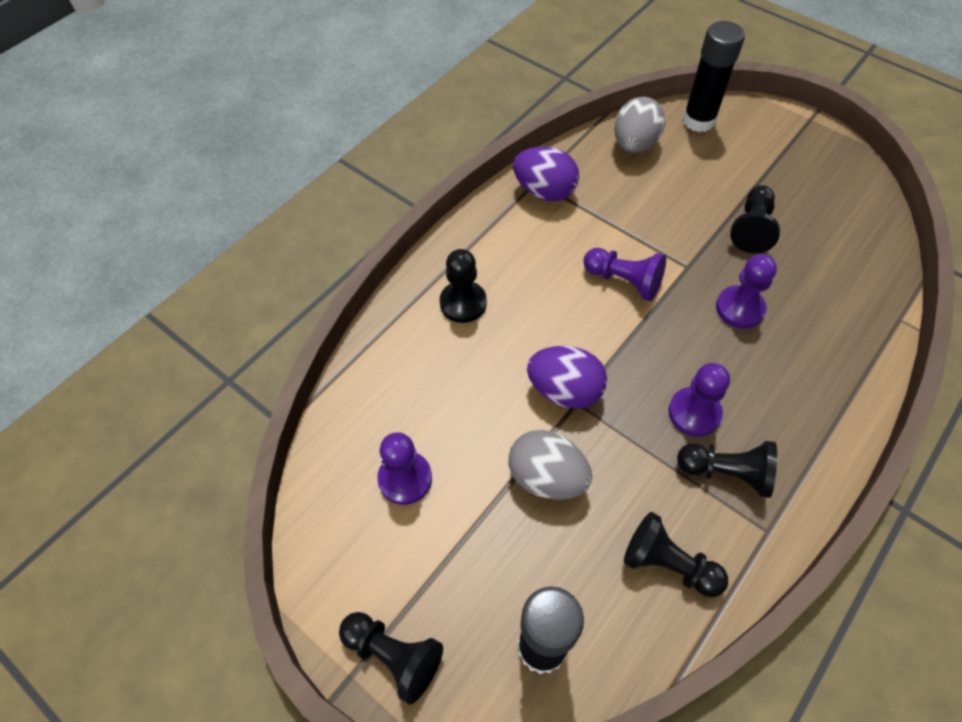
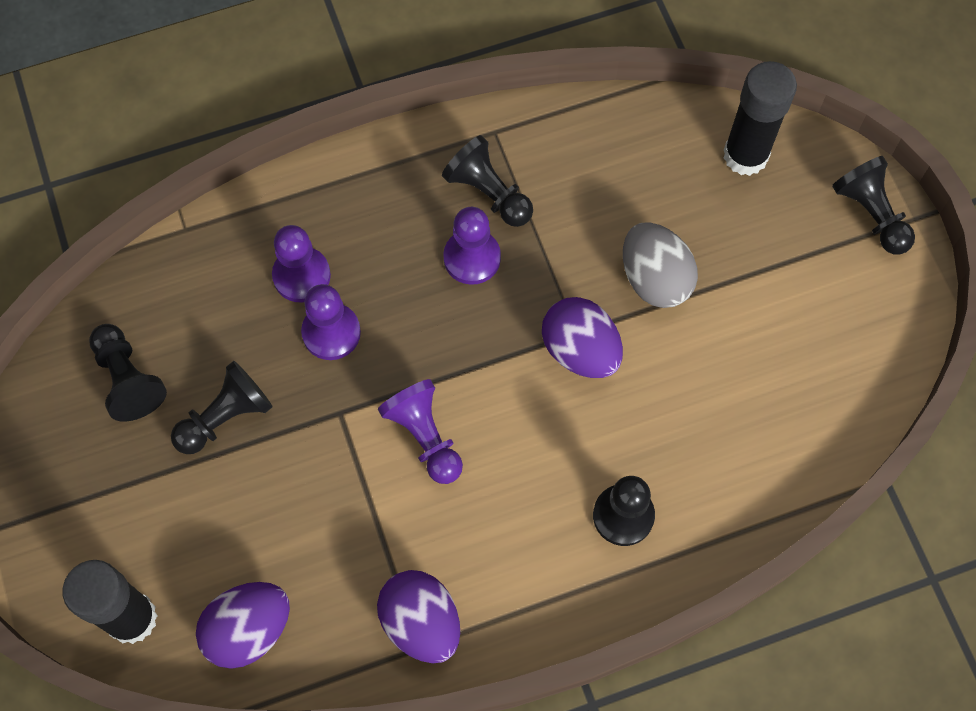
camera: 150 degrees left, 10 degrees up
purple pawn [377,432,432,505] -> purple pawn moved to [272,225,331,303]
grey egg [614,97,665,153] -> purple egg [196,582,290,669]
black pawn [624,512,728,597] -> black pawn moved to [89,324,167,422]

